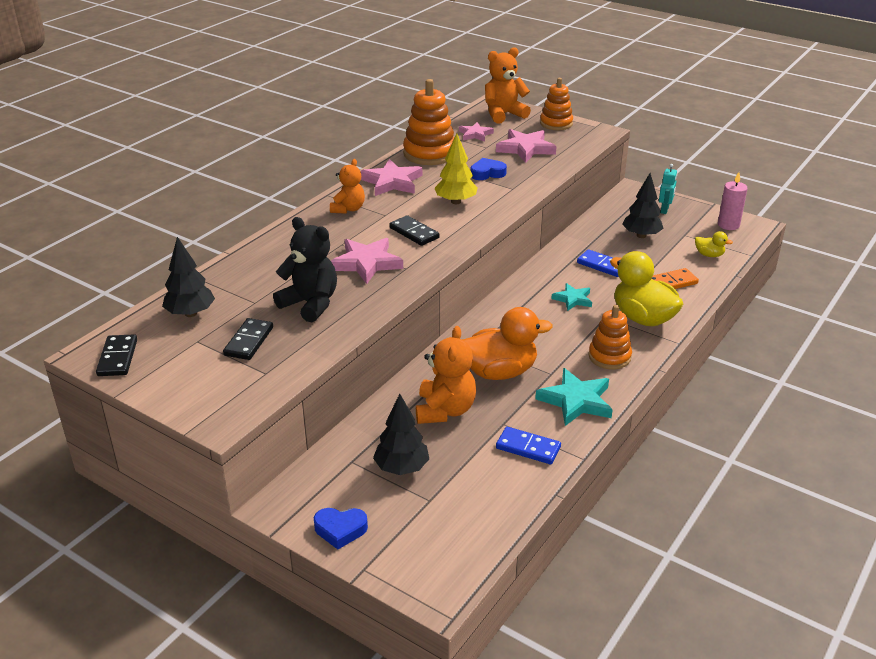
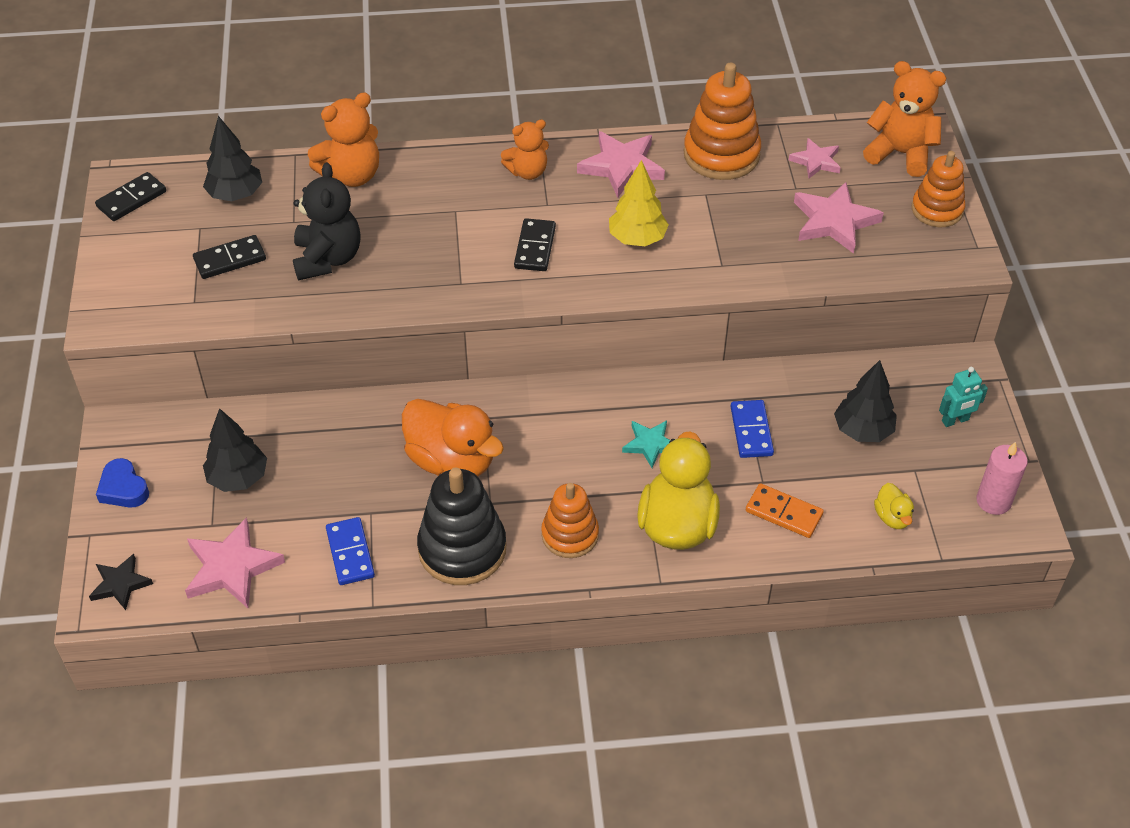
camera: 50 degrees right, 15 degrees up
pink star [331,238,403,284] -> pink star moved to [185,517,285,608]
orange teddy bear [416,326,476,424] -> orange teddy bear moved to [308,92,379,187]
blue heart [470,158,507,180] -> none
turquoise star [535,368,613,426] -> black stacking toy [417,468,506,585]
none -> black star [89,554,153,610]

